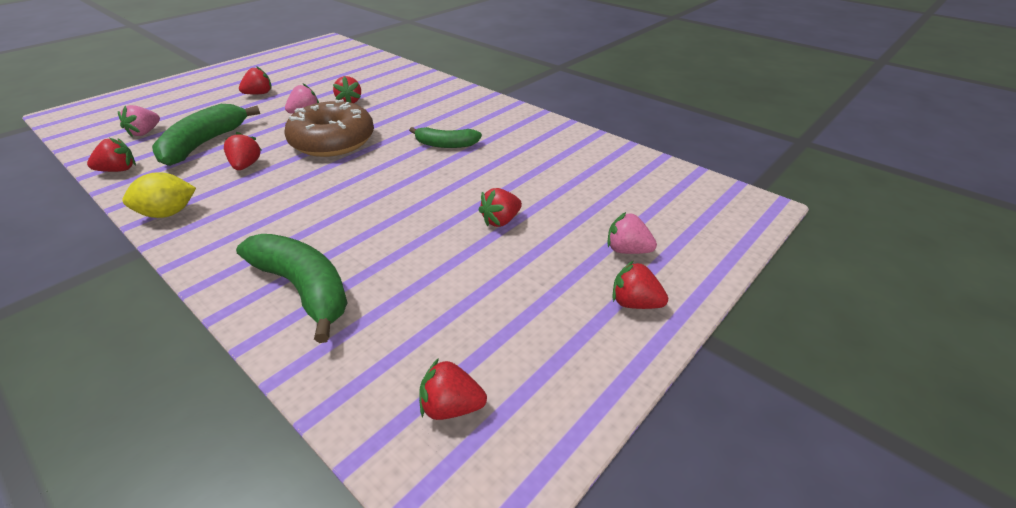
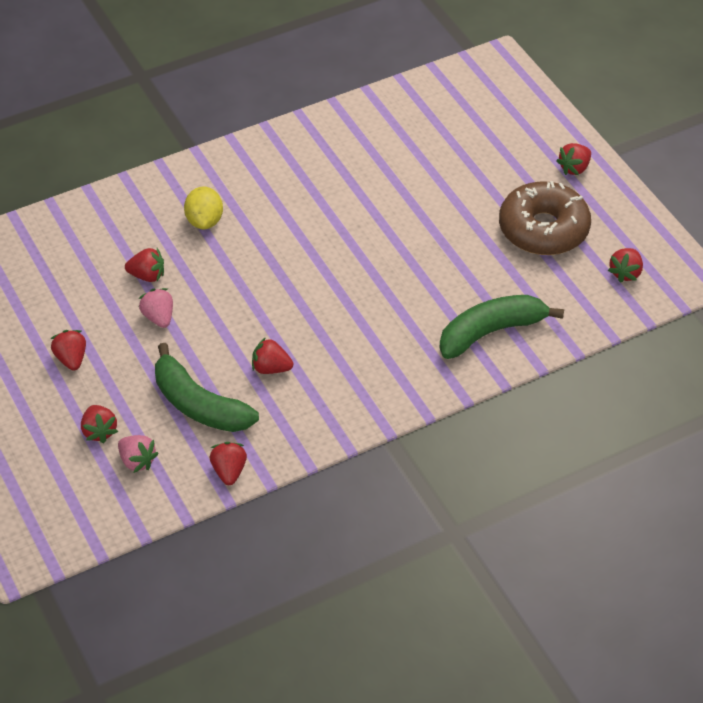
camera: 70 degrees left, 10 degrees up
yellow lemon [123,172,196,218] -> yellow lemon moved to [184,186,223,229]
brown donut [284,99,374,157] -> brown donut moved to [499,181,591,255]
green banana [409,127,482,148] -> none
red strawberry [478,188,522,227] -> red strawberry moved to [81,405,118,443]
pink strawberry [607,212,657,254] -> none

